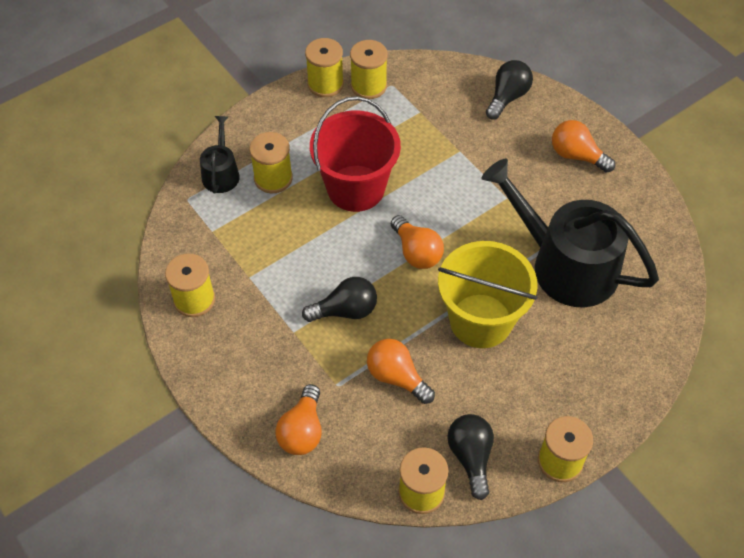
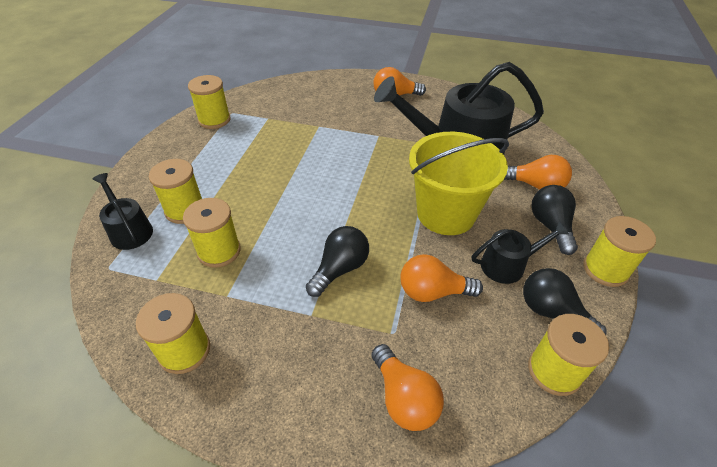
camera: 40 degrees left, 10 degrees down
yellow spool [305,38,344,97] -> yellow spool moved to [183,198,241,268]
red bucket [310,96,401,212] -> none
orange light bulb [391,215,444,269] -> orange light bulb moved to [504,155,572,190]
black light bulb [486,60,533,120] -> black light bulb moved to [531,185,578,255]
none -> black watering can [472,222,569,284]

